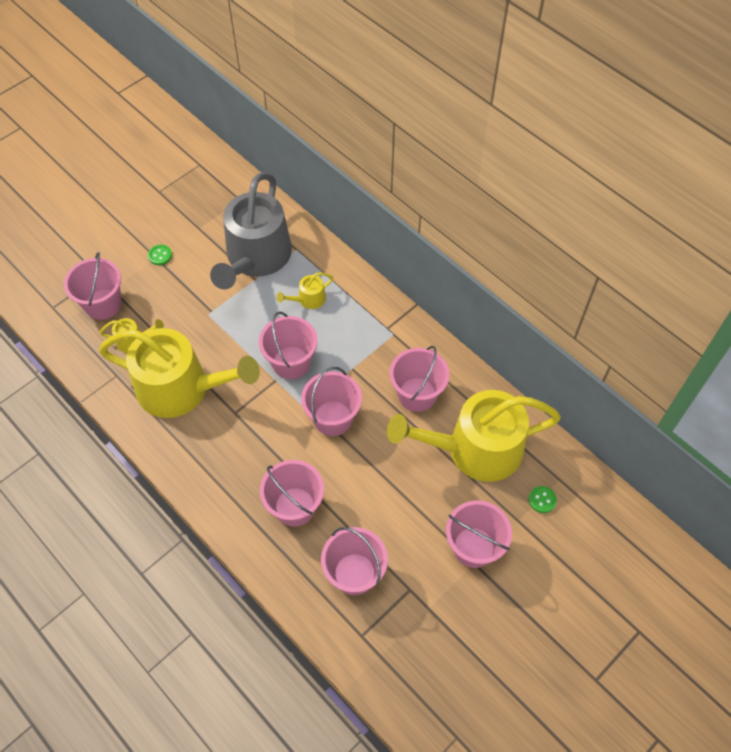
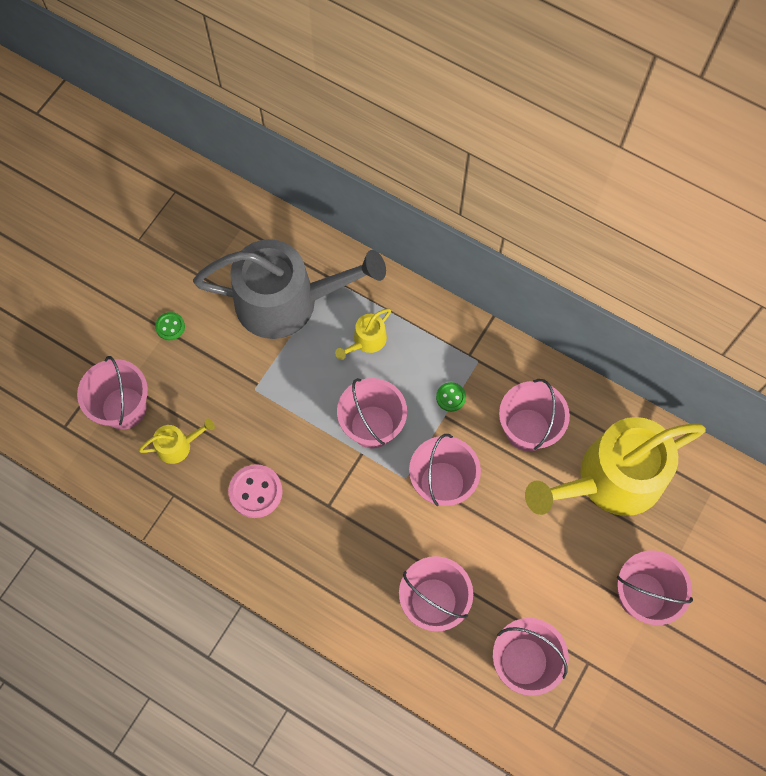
camera: 15 degrees left, 10 degrees up
yellow watering can [99,328,260,418] -> pink button [228,464,282,518]
grey watering can [210,172,292,290] -> grey watering can turned 90 degrees counterclockwise [193,239,386,339]
green button [529,486,557,513] -> green button moved to [436,382,466,412]

